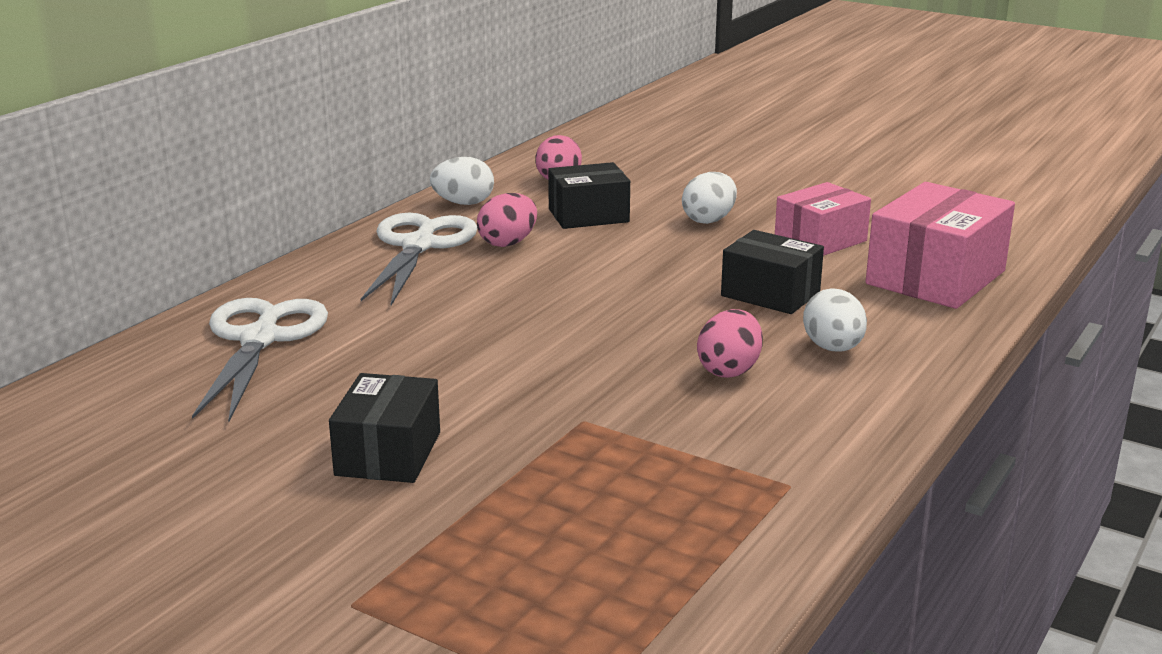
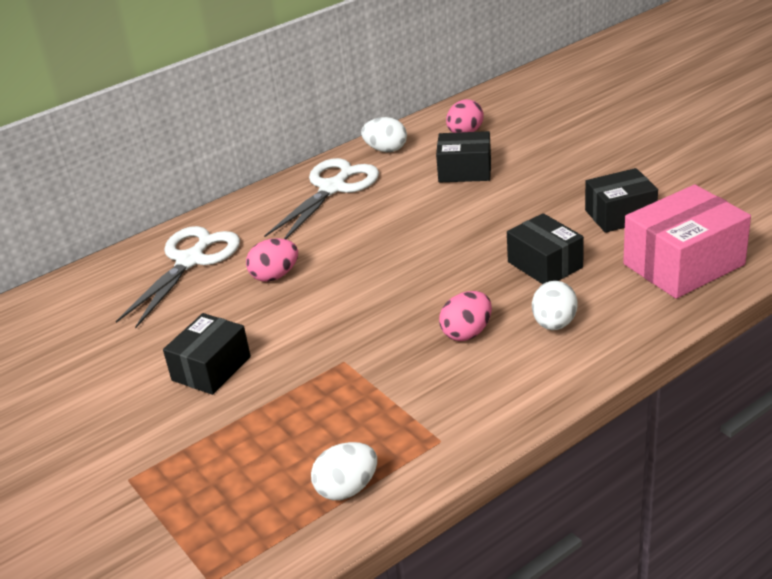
camera: 25 degrees right, 10 degrees up
pink egg [477,193,537,247] -> pink egg moved to [246,238,298,282]
white egg [682,172,737,224] -> white egg moved to [311,442,377,500]
pink box [775,182,871,256] -> black box [585,168,658,233]

